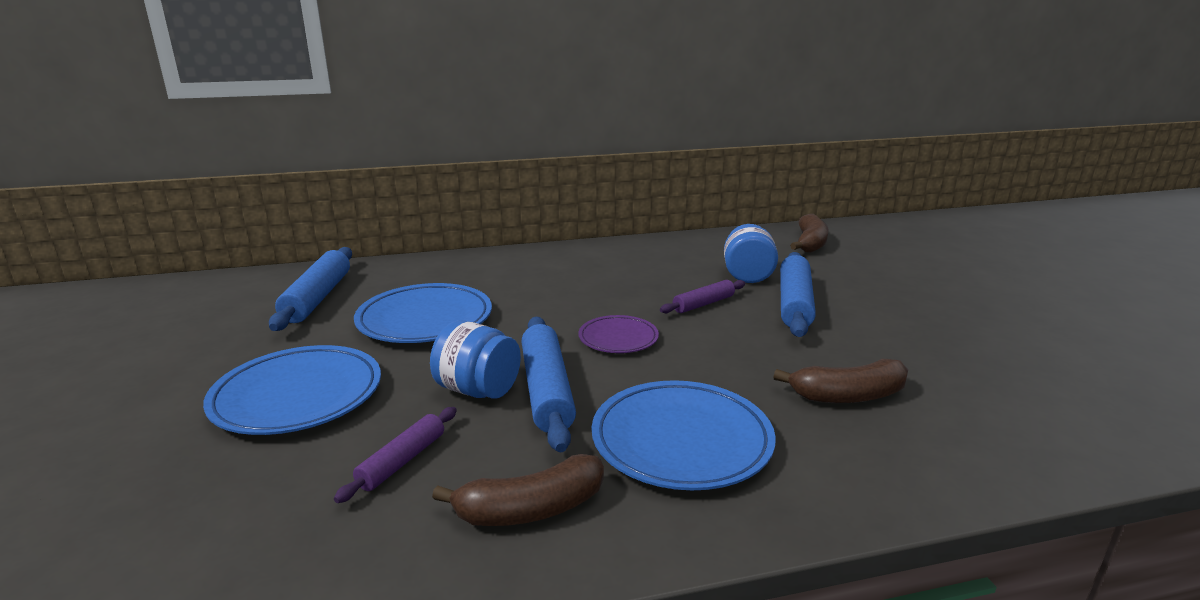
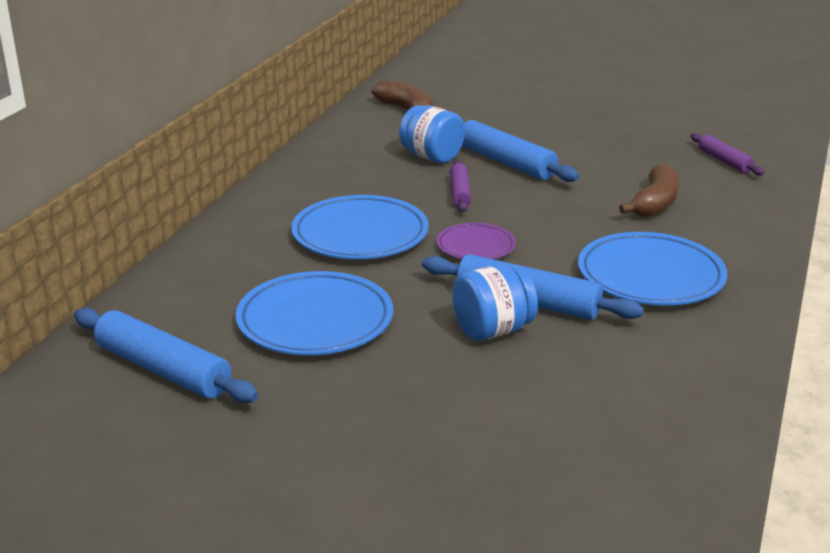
camera: 55 degrees left, 5 degrees up
blue plate [203,345,381,435] -> blue plate moved to [291,195,429,259]
purple rolling pin [334,407,457,503] -> purple rolling pin moved to [691,133,764,176]
brown banana [432,454,604,526] -> none

